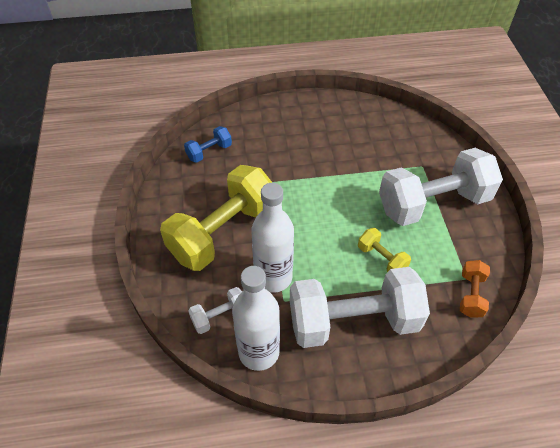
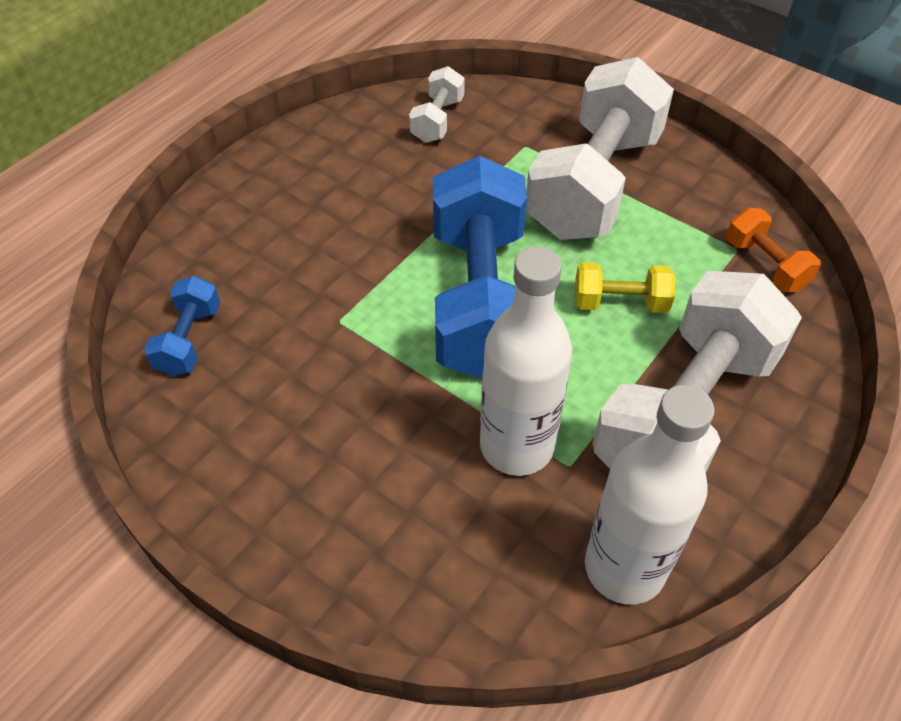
camera: 45 degrees left, 0 degrees up
yellow dumbbell [160,165,272,271] -> none
white dumbbell [188,287,242,334] -> white dumbbell moved to [409,66,465,143]
none -> blue dumbbell [433,156,527,379]

